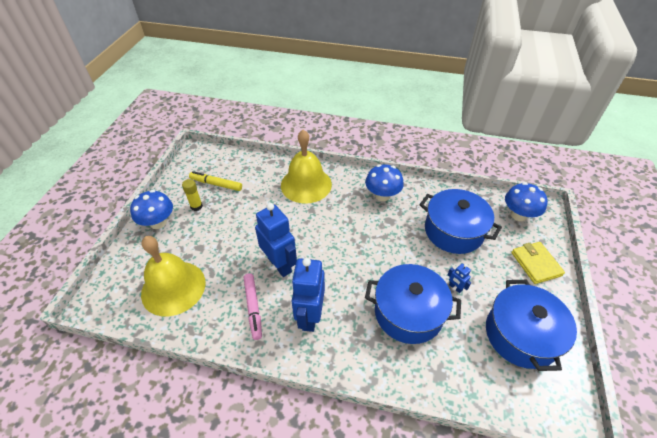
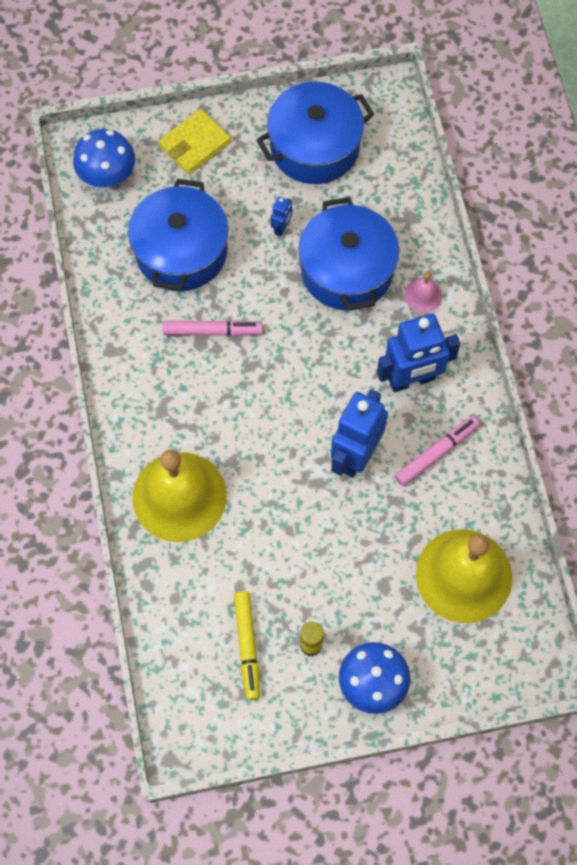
camera: 115 degrees left, 20 degrees up
blue mushroom [365,164,404,201] -> none
none -> pink marker [163,320,263,337]
none -> pink bell [404,271,442,313]

